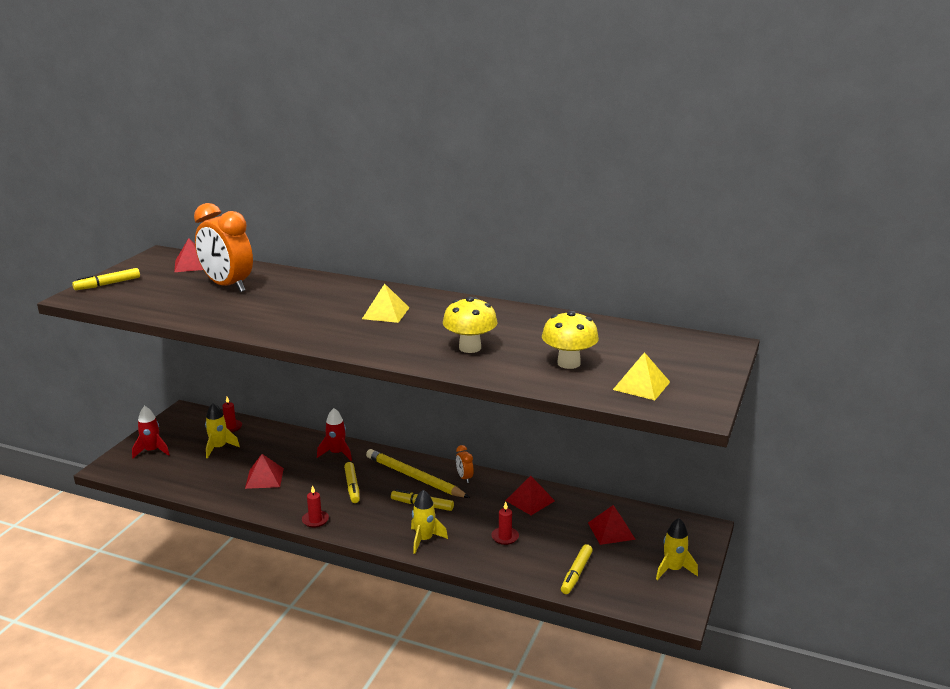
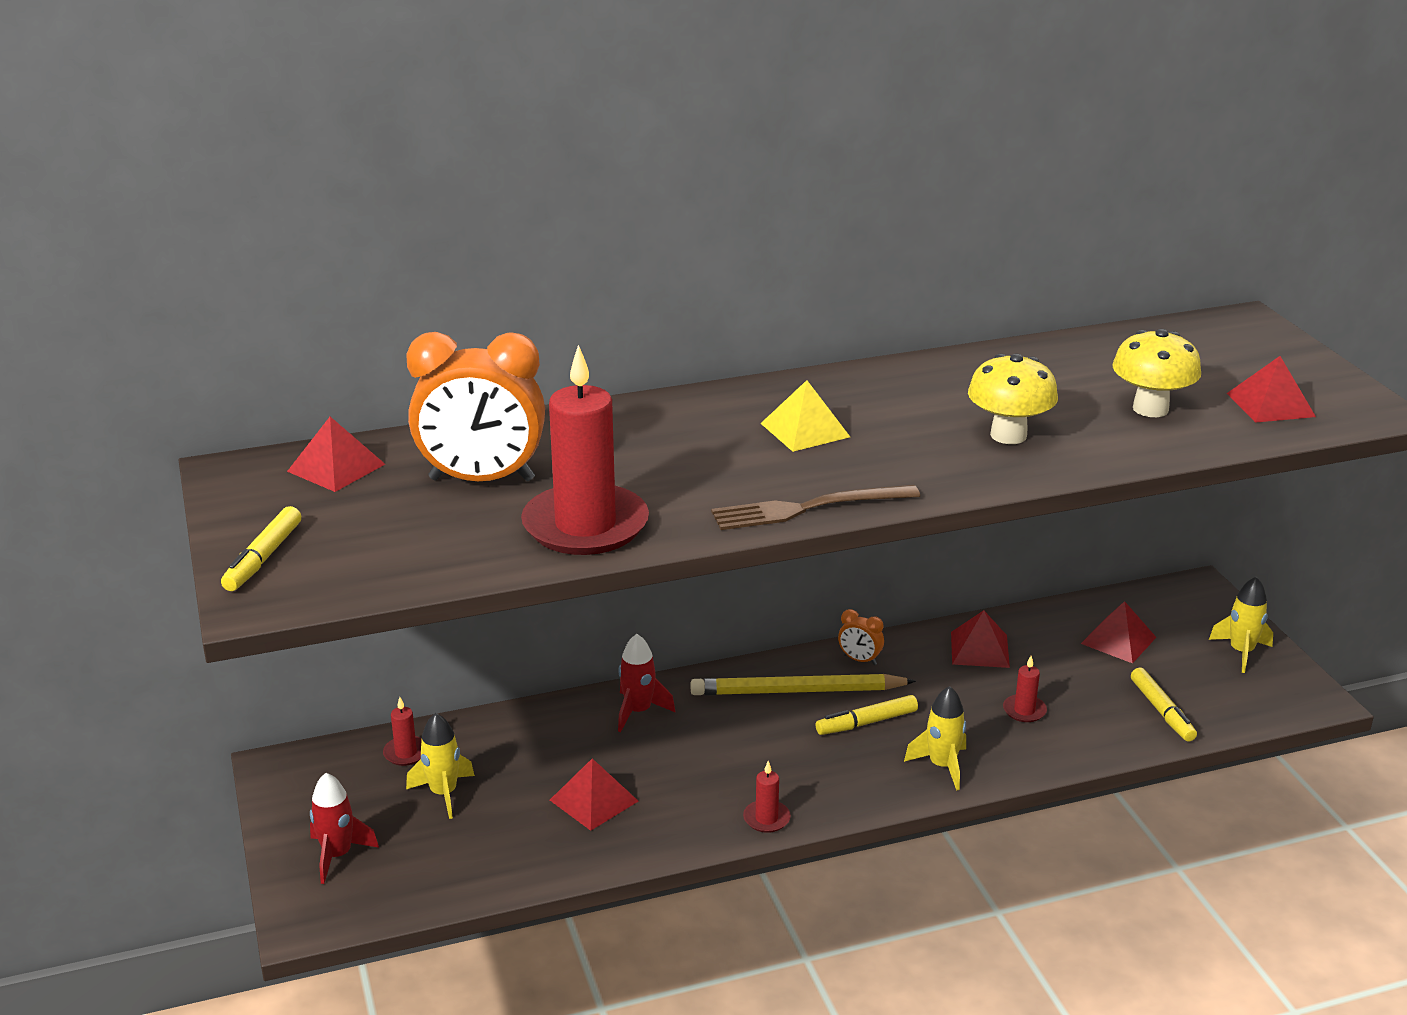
camera: 40 degrees left, 5 degrees up
yellow marker [344,462,360,503] -> none
yellow pyramid [613,352,670,400] -> red pyramid [1227,356,1316,423]
none -> red candle [521,345,649,555]
none -> brown fork [711,485,920,530]

